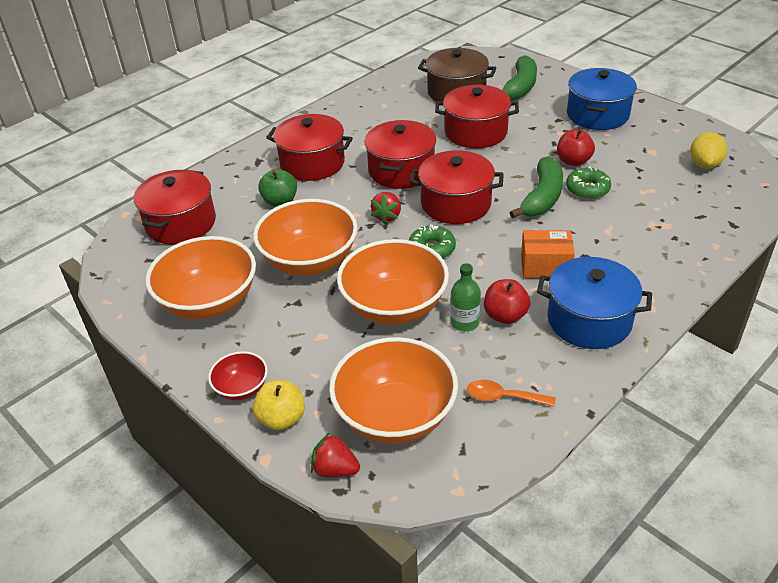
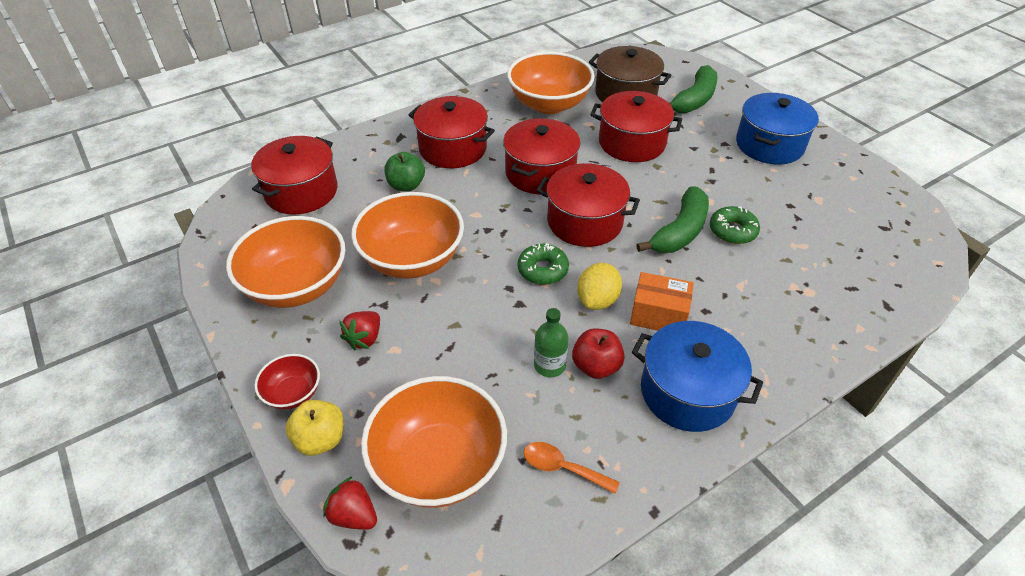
camera: 10 degrees right, 5 degrees up
orange bowl [337,239,449,325] -> orange bowl moved to [507,52,595,114]
red strawberry [371,192,401,224] -> red strawberry moved to [340,311,380,350]
red apple [557,129,595,166] -> none
yellow lemon [690,132,727,169] -> yellow lemon moved to [577,263,622,310]

